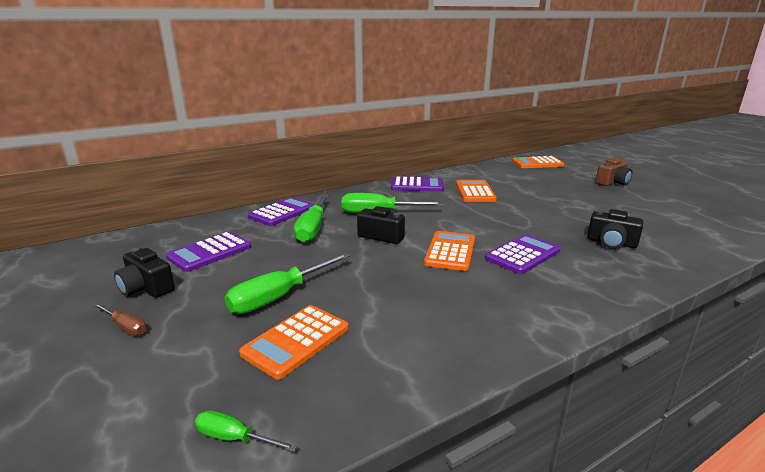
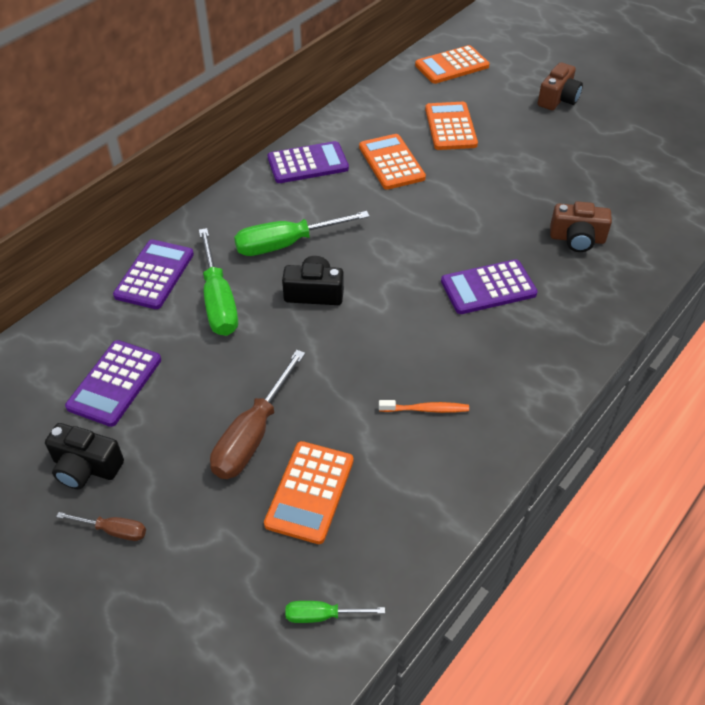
camera: 20 degrees left, 25 degrees up
green screwdriver [225,253,350,314] -> brown screwdriver [210,350,305,479]
orange calculator [424,231,475,271] -> orange calculator moved to [425,102,478,150]
purple calculator [485,234,560,274] -> purple calculator turned 135 degrees counterclockwise [441,259,538,314]
black camera [587,209,643,249] -> brown camera [550,201,612,252]
none -> orange toothbrush [379,400,469,413]

